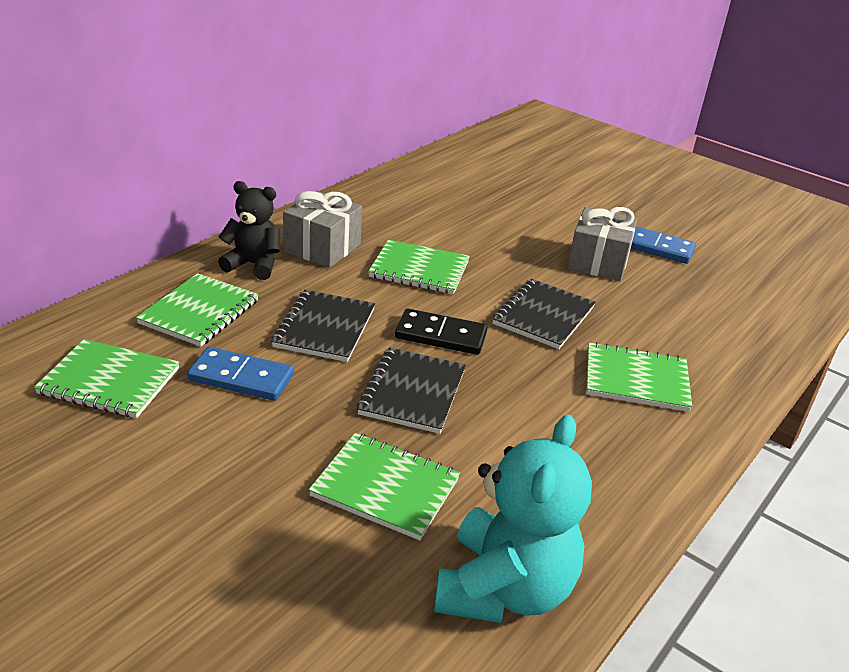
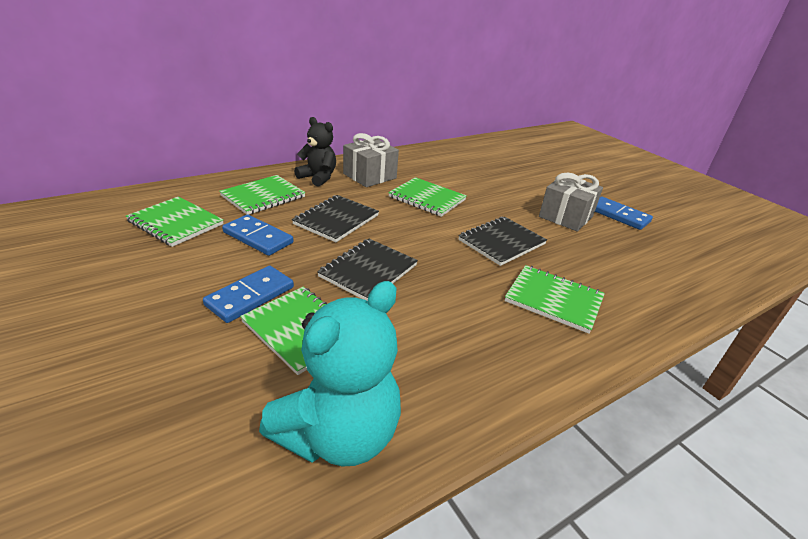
camera: 20 degrees right, 0 degrees up
black domino [395,309,488,355] -> none
none -> blue domino [203,266,294,323]

